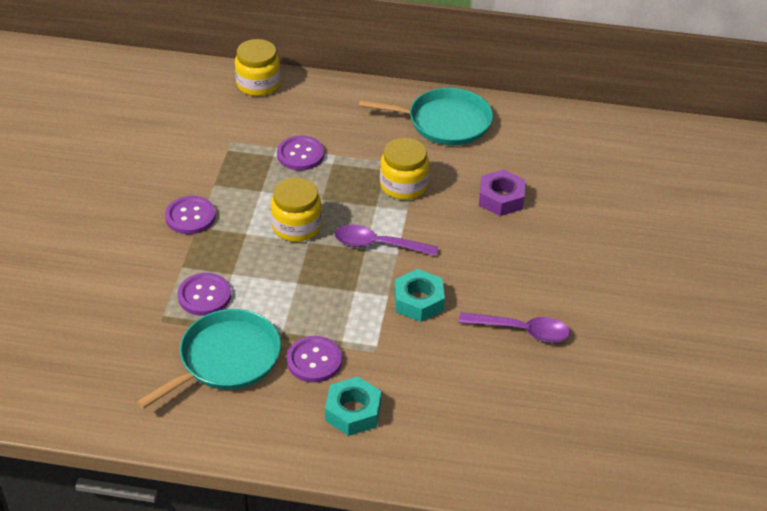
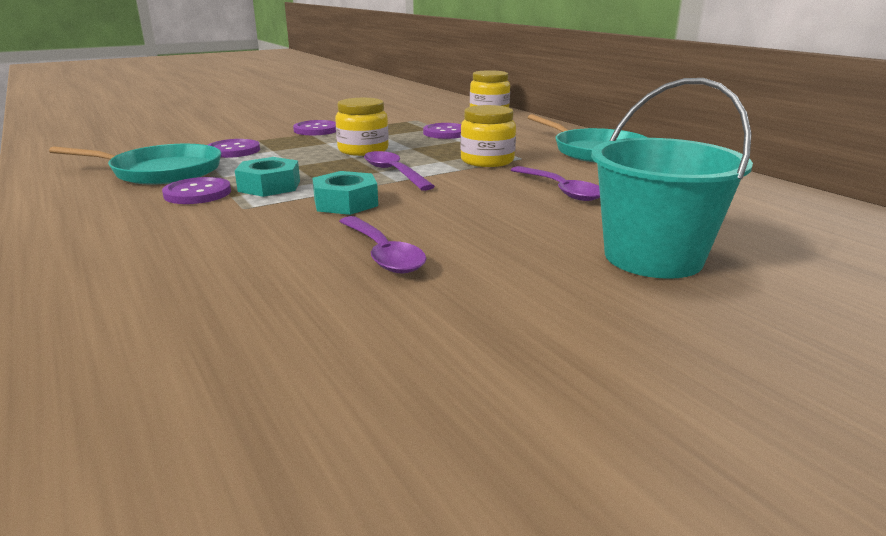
camera: 50 degrees right, 20 degrees down
turquoise nut [325,377,381,436] -> turquoise nut moved to [235,157,300,197]
purple nut [479,170,525,216] -> purple spoon [511,166,600,201]
none -> turquoise bucket [591,78,753,279]

